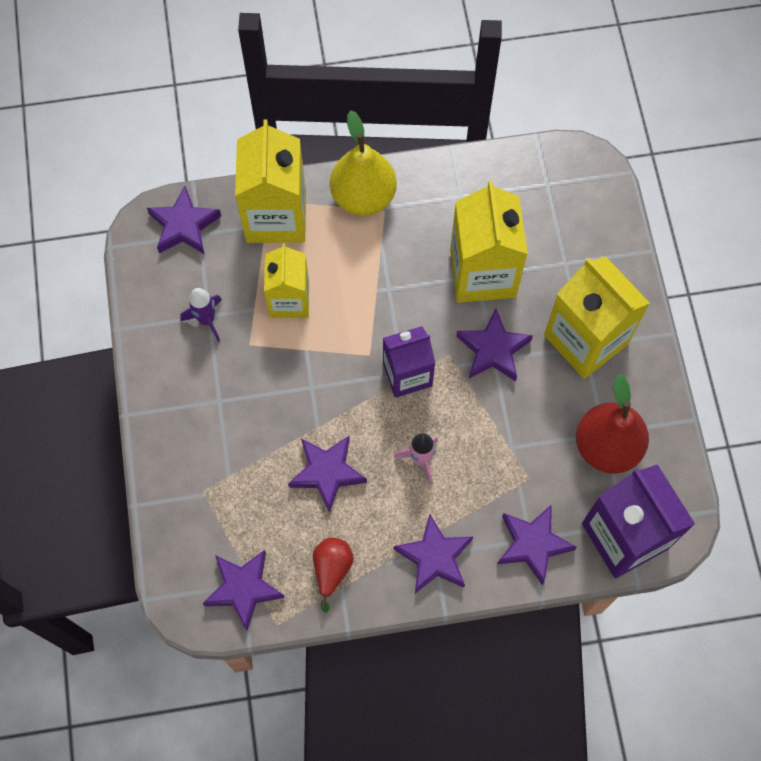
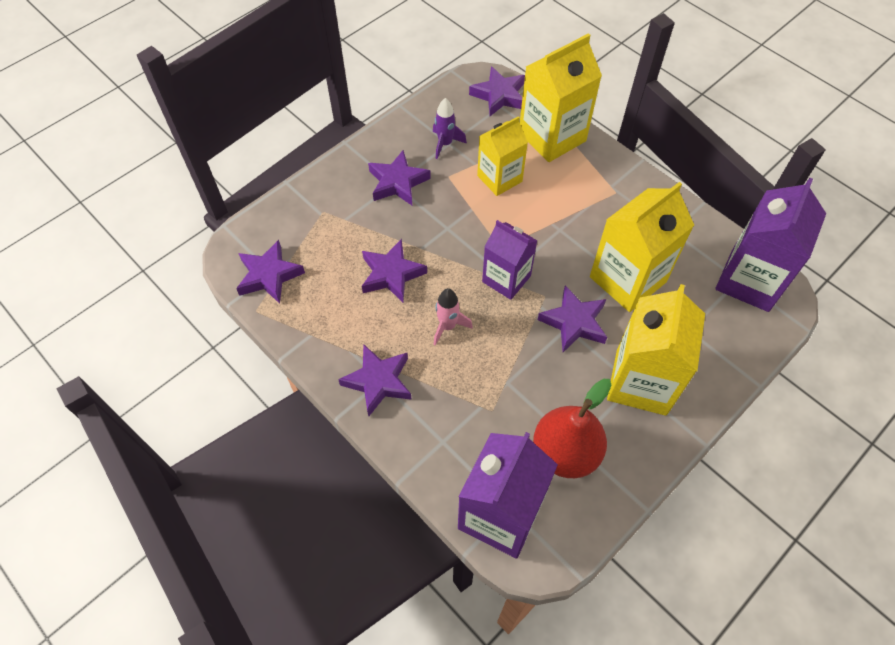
camera: 55 degrees right, 10 degrees down
red pear [313,538,354,613] -> none
yellow pear [330,110,397,216] -> none
purple star [497,504,577,585] -> purple star moved to [368,150,431,205]
none -> purple carton [715,178,826,312]

